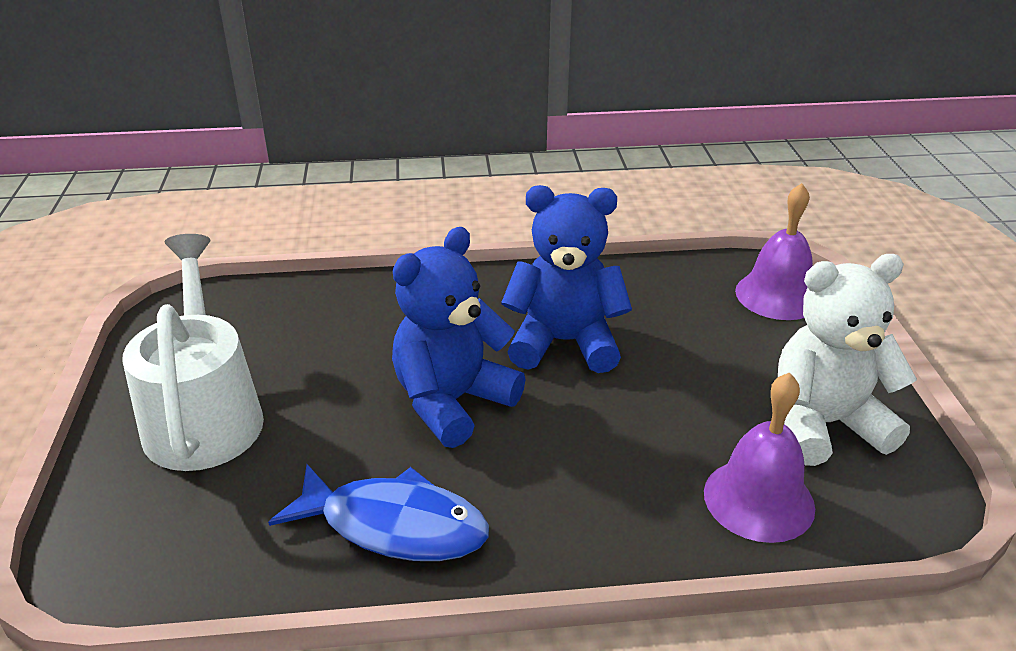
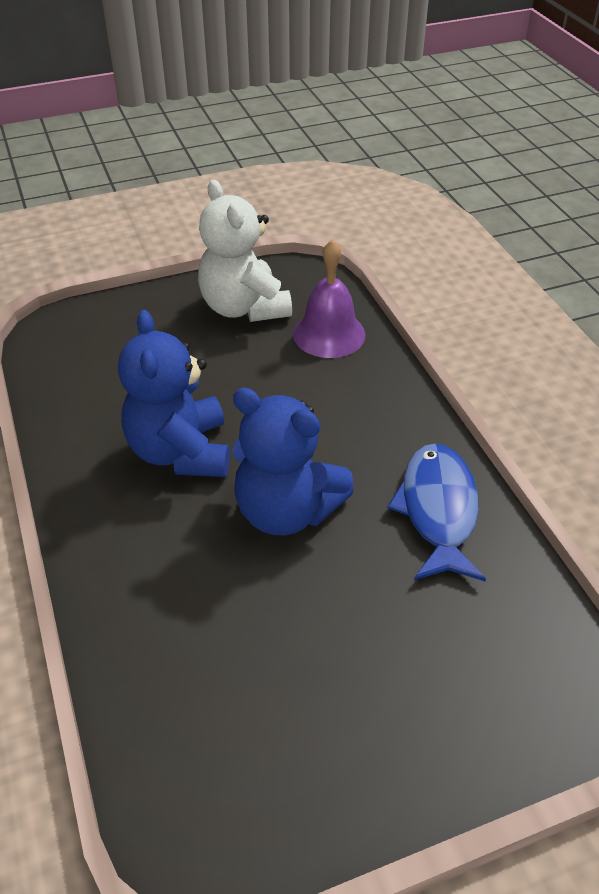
camera: 105 degrees left, 10 degrees up
white watering can [123,234,264,471] -> none
purple bell [735,183,813,320] -> none

